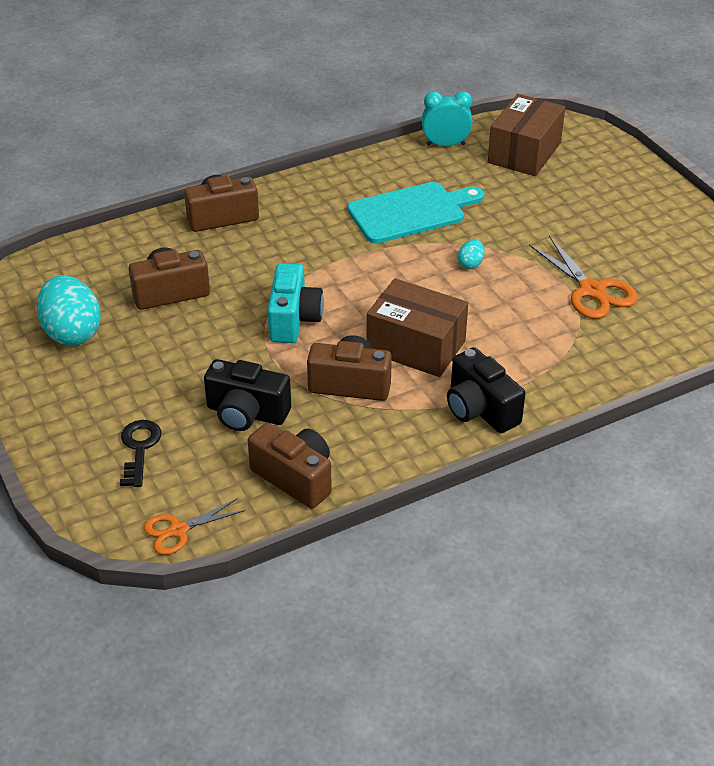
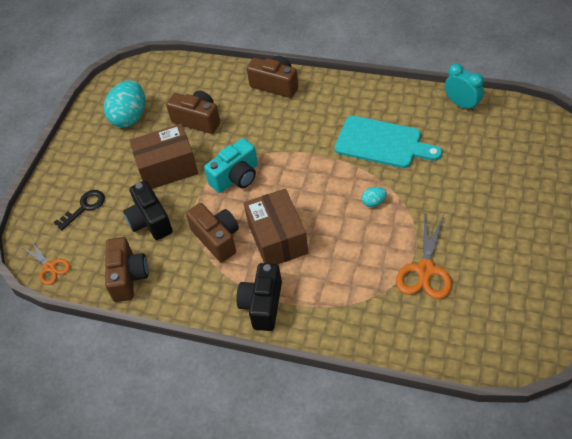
camera: 50 degrees right, 10 degrees up
orange scissors [144,498,245,555] -> orange scissors turned 150 degrees counterclockwise [23,240,70,285]
brown box [488,94,565,176] -> brown box moved to [129,124,198,189]

